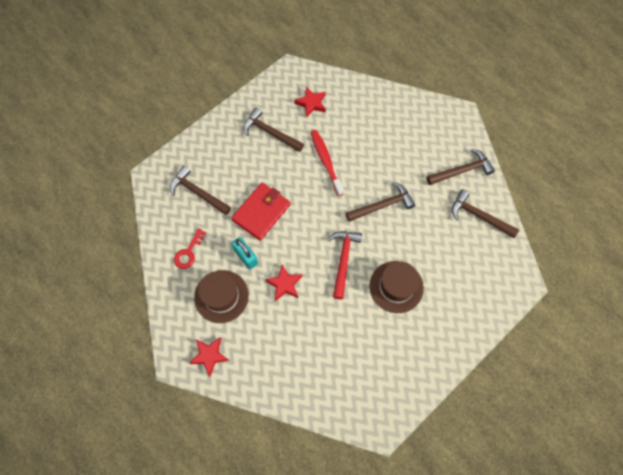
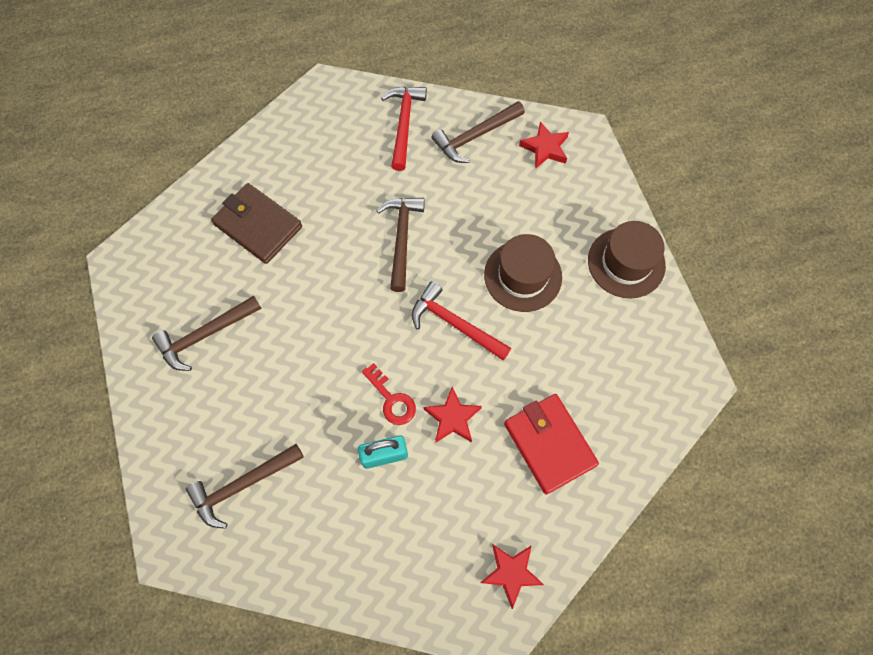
camera: 65 degrees left, 0 degrees up
red key [174,228,206,269] -> red key moved to [362,363,416,425]
brown hat [194,270,249,323] -> brown hat moved to [588,221,666,298]
red wallet [231,183,290,241] -> red wallet moved to [504,394,599,495]
red star [294,86,326,118] -> red star moved to [519,121,569,169]
red toothbrush [311,130,344,196] -> none
brown hammer [426,148,495,185] -> red hammer [381,87,427,171]
none -> brown wallet [211,183,302,264]

